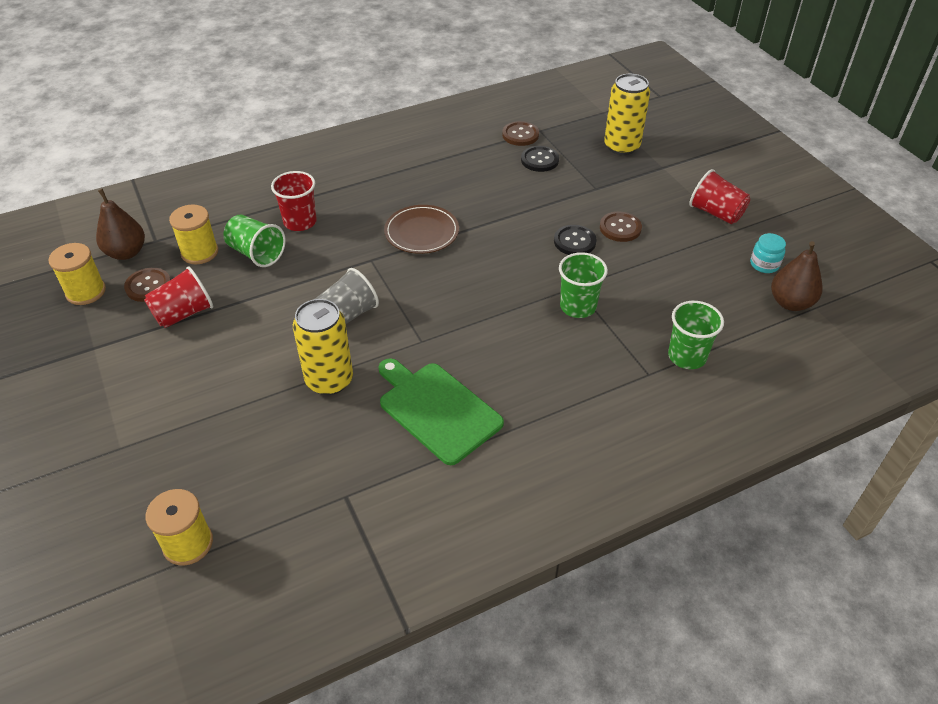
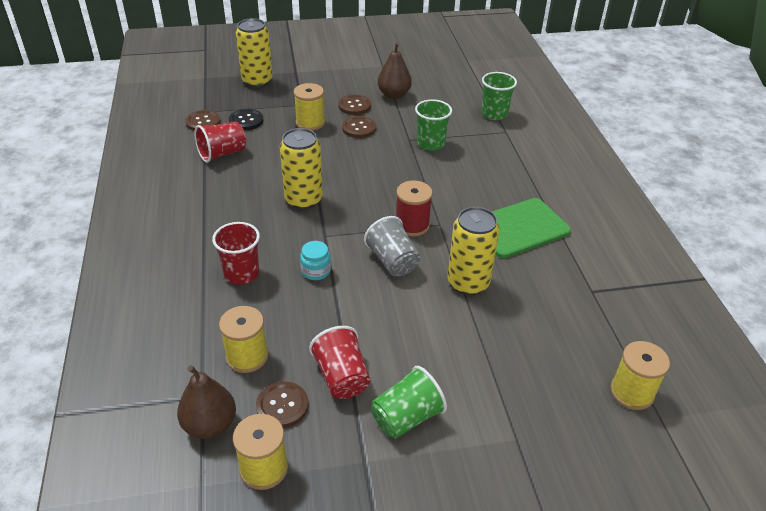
camera: 75 degrees left, 5 degrees down
green cup [223,215,286,267] -> green cup moved to [371,366,447,439]
brown plate [384,205,459,254] -> yellow can [280,128,323,210]
black button [554,225,597,255] -> brown button [342,116,376,138]
red cup [689,169,750,224] -> red cup moved to [194,122,246,163]
turquoise jar [750,233,786,273] -> turquoise jar moved to [300,241,331,280]
brown pear [771,241,822,311] -> brown pear moved to [378,42,412,99]
none -> yellow spool [294,83,325,131]
none -> red spool [396,181,433,237]

